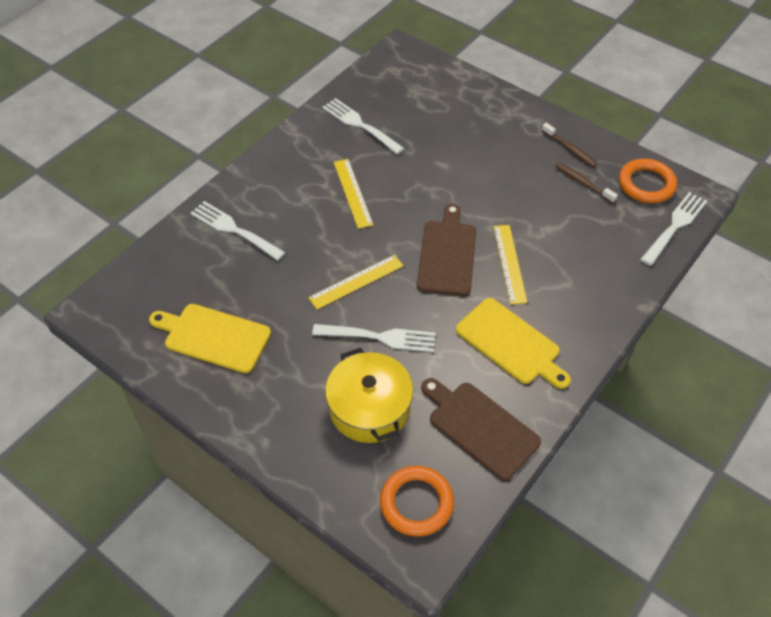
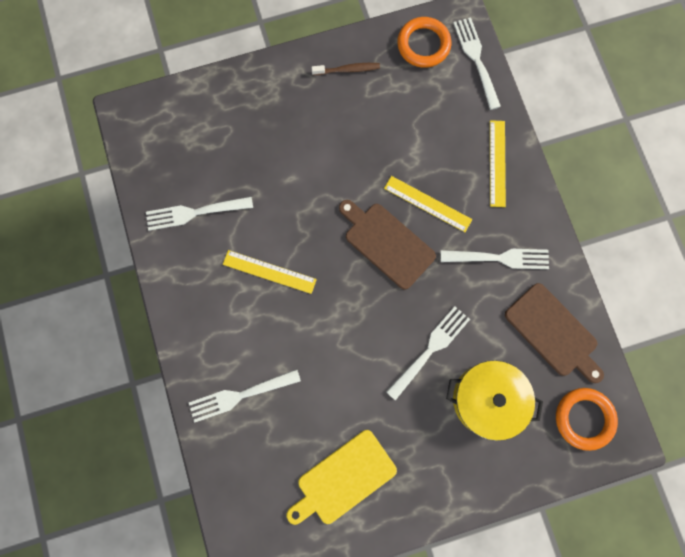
camera: 55 degrees left, 25 degrees up
yellow ruler [308,255,403,309] -> yellow ruler moved to [490,120,506,207]
brown cutting board [421,378,541,480] -> brown cutting board turned 120 degrees counterclockwise [505,283,604,383]
yellow cutting board [456,298,571,389] -> white fork [441,249,549,269]
brown toothbrush [555,163,618,203] -> none

